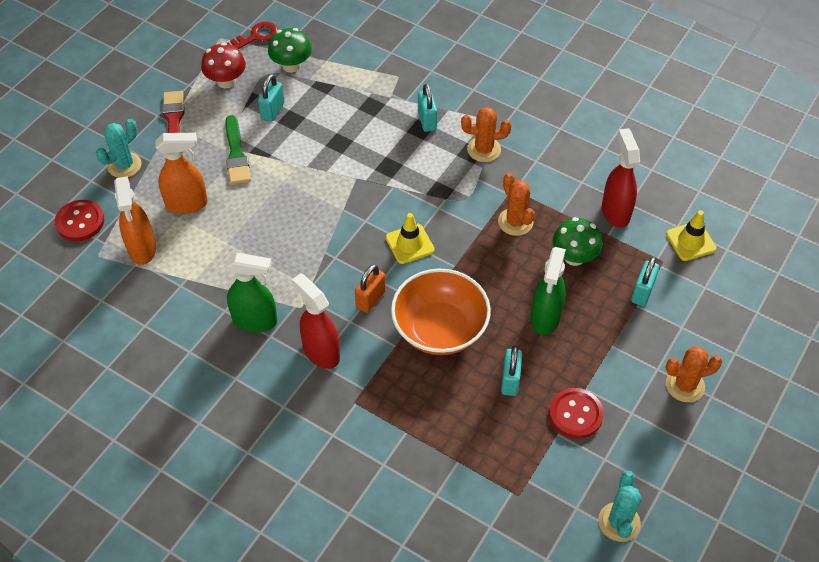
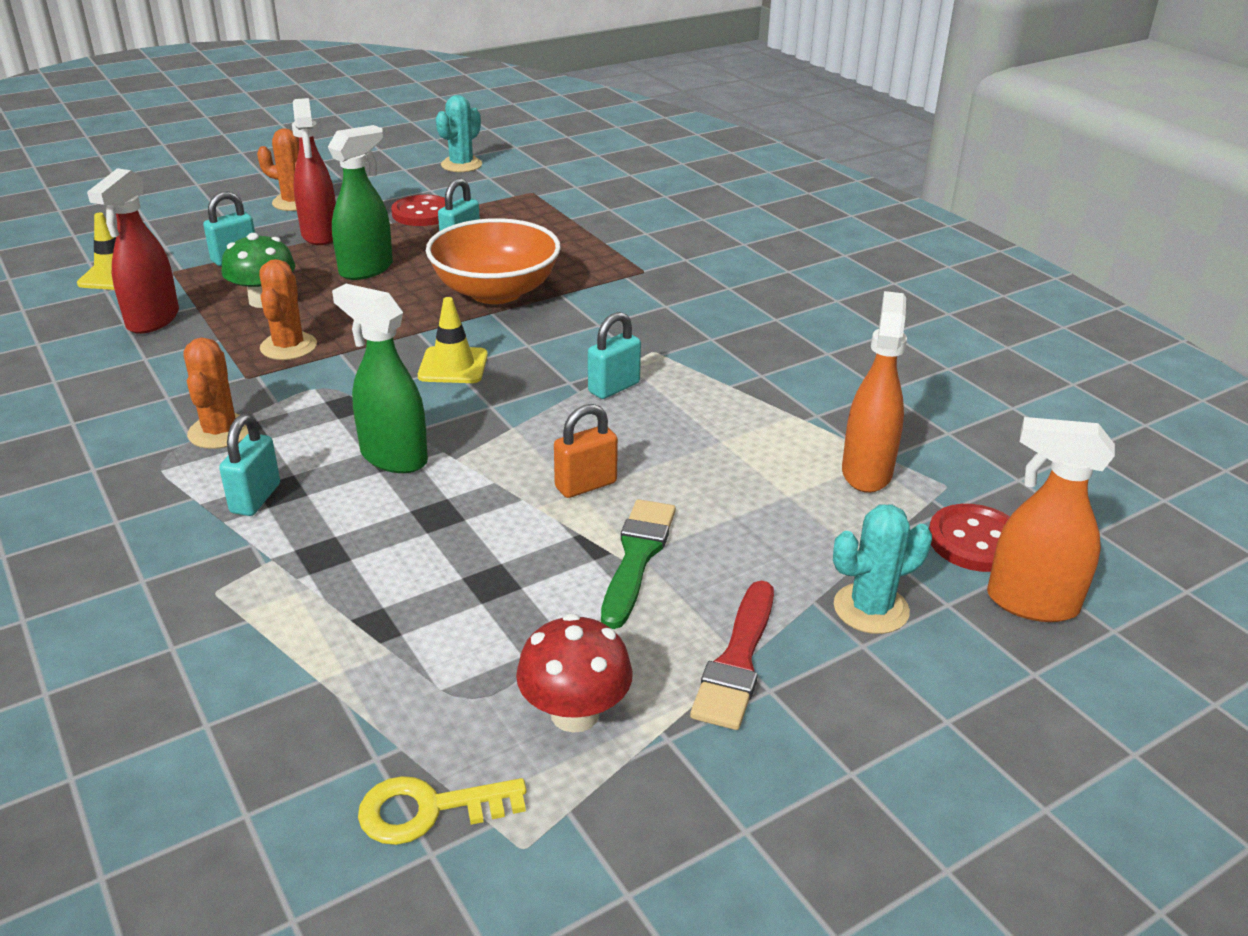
camera: 155 degrees left, 20 degrees down
orange spray bottle [156,133,208,214] -> orange spray bottle moved to [987,417,1115,622]
red key [226,22,278,49] -> yellow key [358,776,526,845]
green spray bottle [226,253,277,333] -> green spray bottle moved to [332,284,428,473]
turquoise padlock [258,74,285,122] -> turquoise padlock moved to [588,312,641,399]
green mushroom [268,28,312,73] -> none
red spray bottle [292,274,340,369] -> red spray bottle moved to [292,98,336,245]
orange padlock [355,264,386,313] -> orange padlock moved to [554,404,618,498]
orange cactus [461,107,511,162] -> orange cactus turned 60 degrees clockwise [184,337,249,449]

